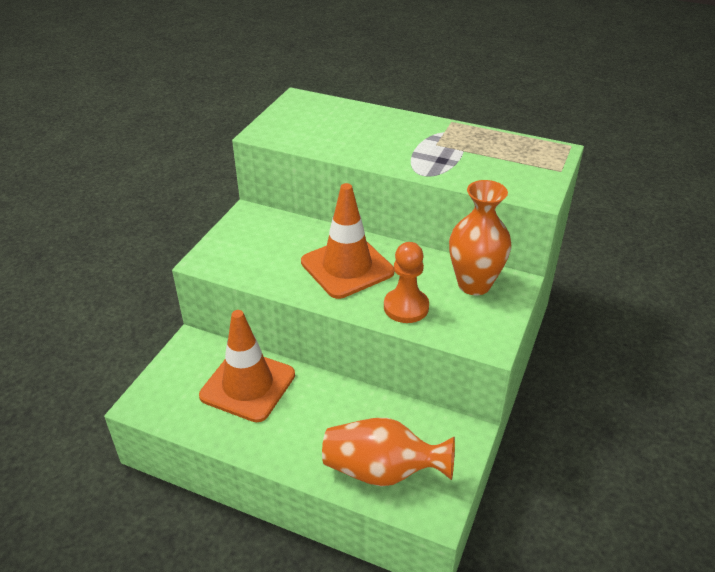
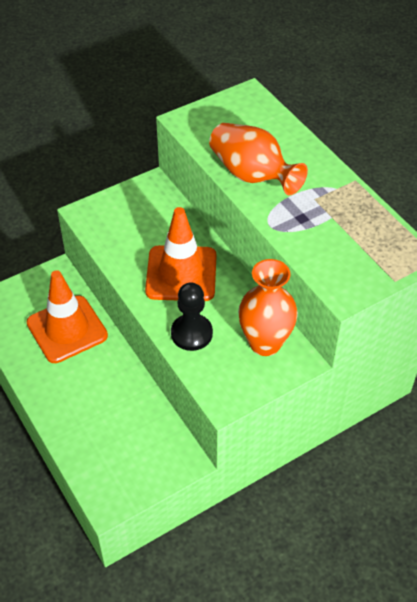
camera: 35 degrees right, 10 degrees up
orange vase [322,418,455,487] -> orange vase moved to [209,123,308,196]
orange pawn [384,242,429,323] -> black pawn [171,282,213,351]

